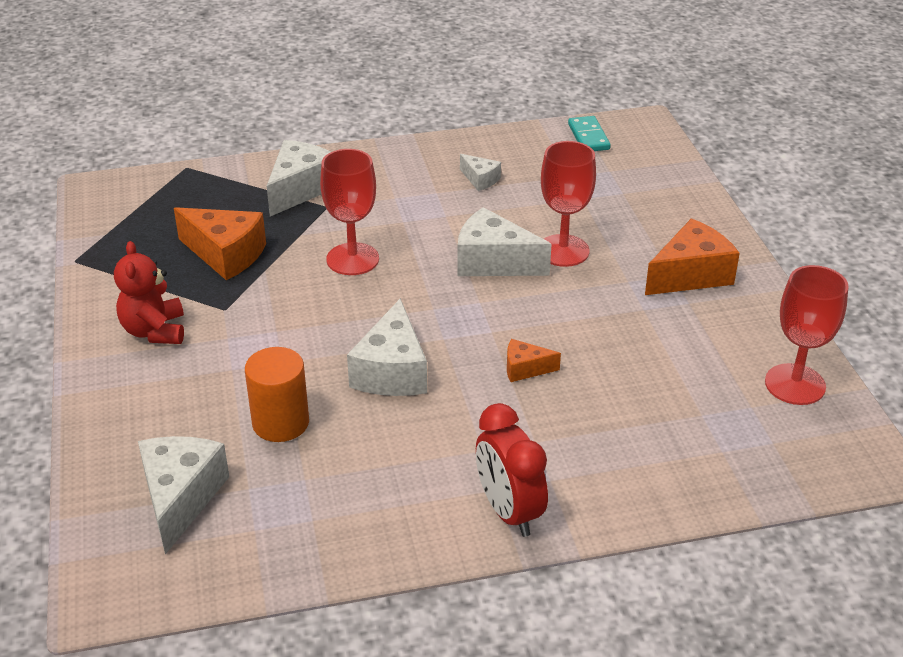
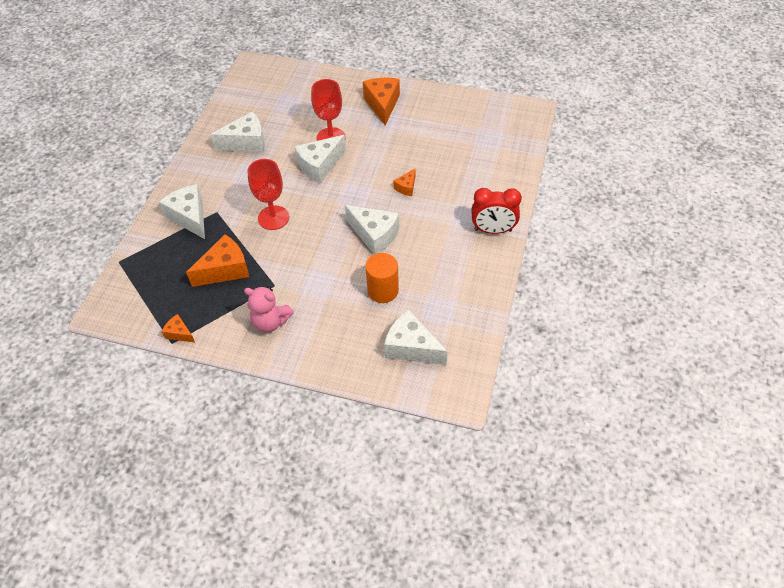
camera: 60 degrees left, 15 degrees up
red teddy bear [114,241,184,344] -> pink teddy bear [244,286,294,333]
white cheese [460,154,501,191] -> white cheese [210,111,265,152], size x1.90
turquoise domino [568,116,611,151] -> none
red goblet [765,265,849,405] -> none
none -> orange cheese [161,314,195,343]

